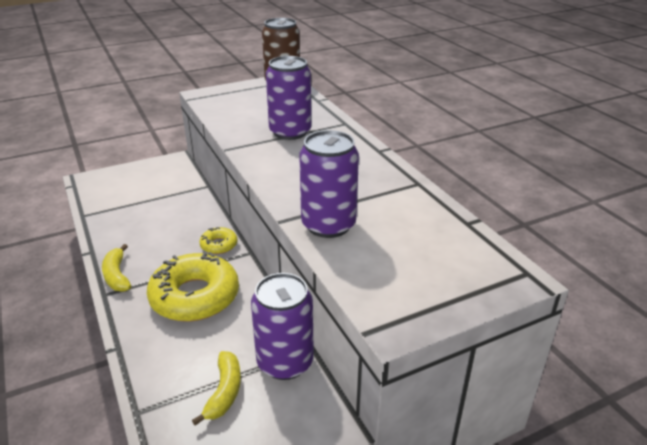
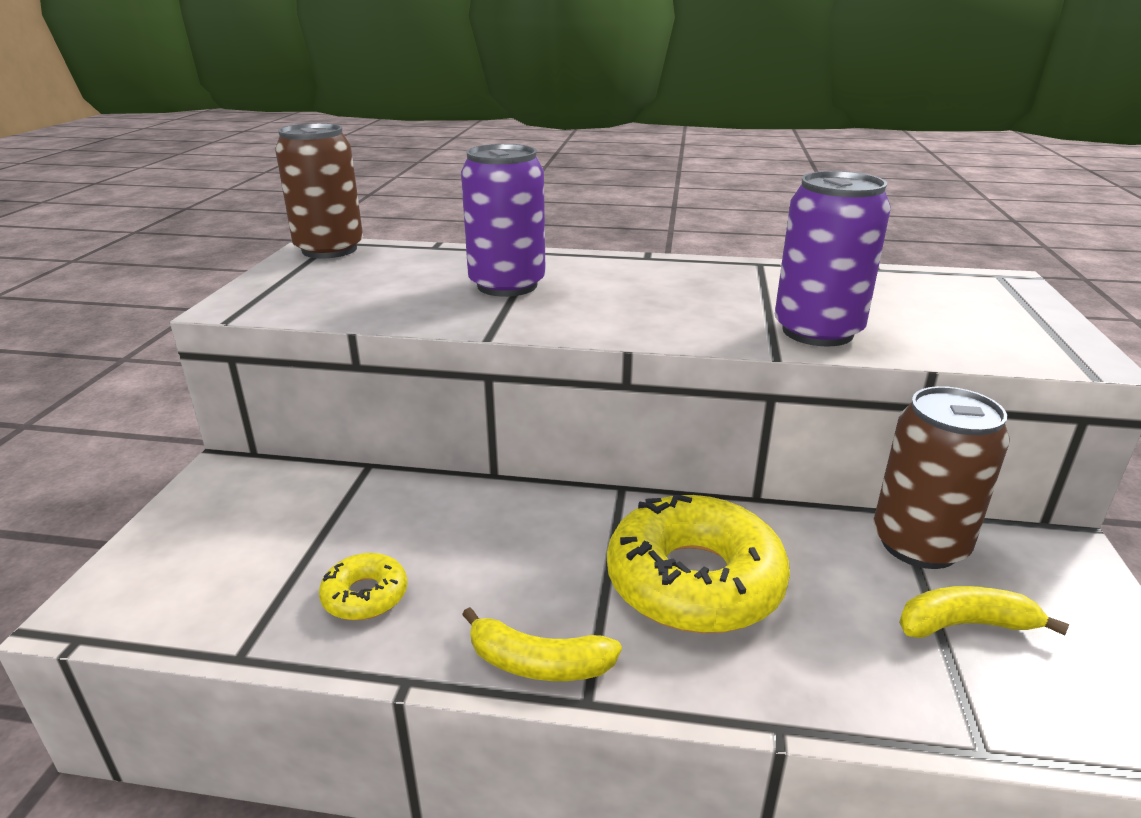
camera: 55 degrees left, 5 degrees down
yellow banana [192,351,241,426] -> yellow banana turned 45 degrees counterclockwise [899,586,1069,638]
yellow donut [199,227,238,254] -> yellow donut moved to [319,553,408,620]
purple can [251,273,314,380] -> brown can [873,386,1010,569]

